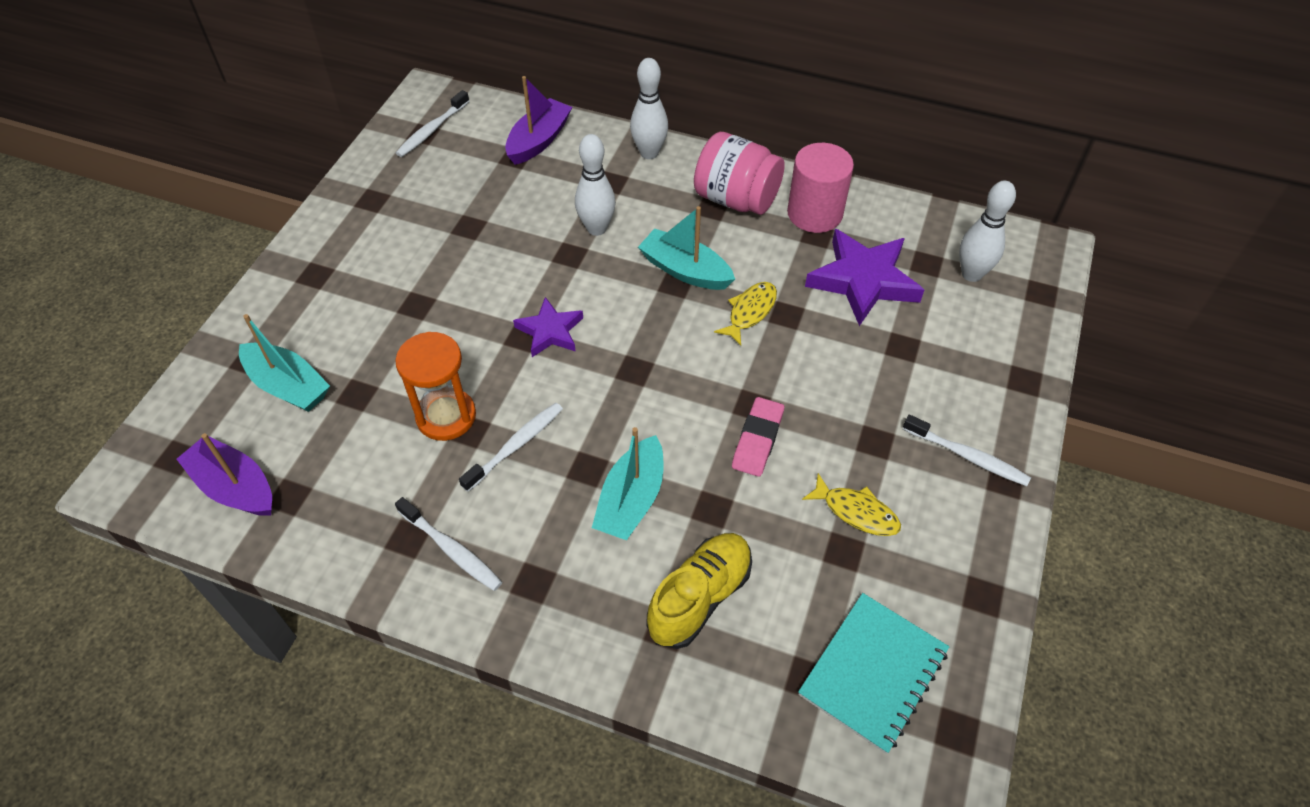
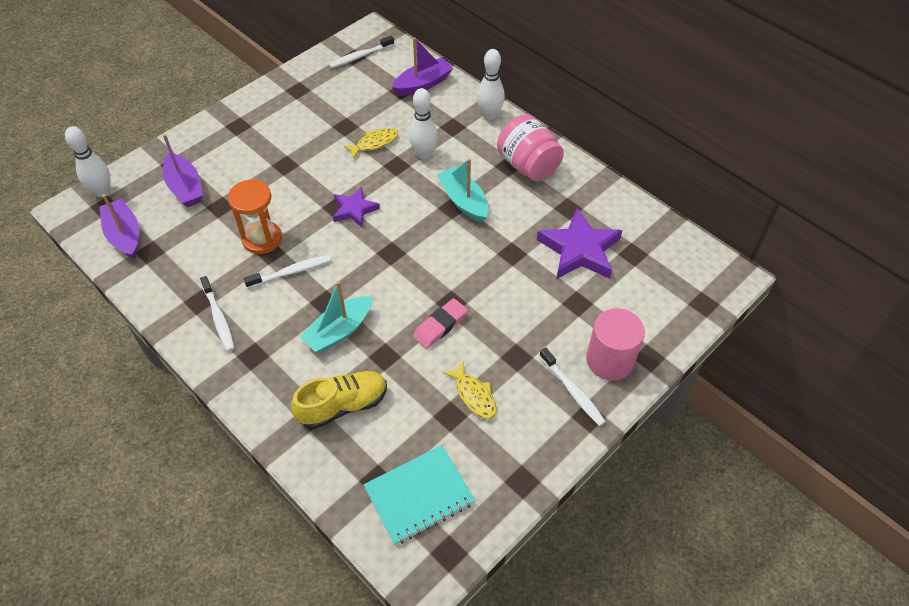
camera: 25 degrees right, 0 degrees up
turquoise boat [239,314,330,412] -> purple boat [163,134,203,207]
yellow fish [714,282,777,346] -> yellow fish moved to [344,128,399,159]
pink cylinder [787,143,854,233] -> pink cylinder moved to [586,308,645,381]
white bowling pin [959,181,1016,282] -> white bowling pin moved to [65,126,110,197]

